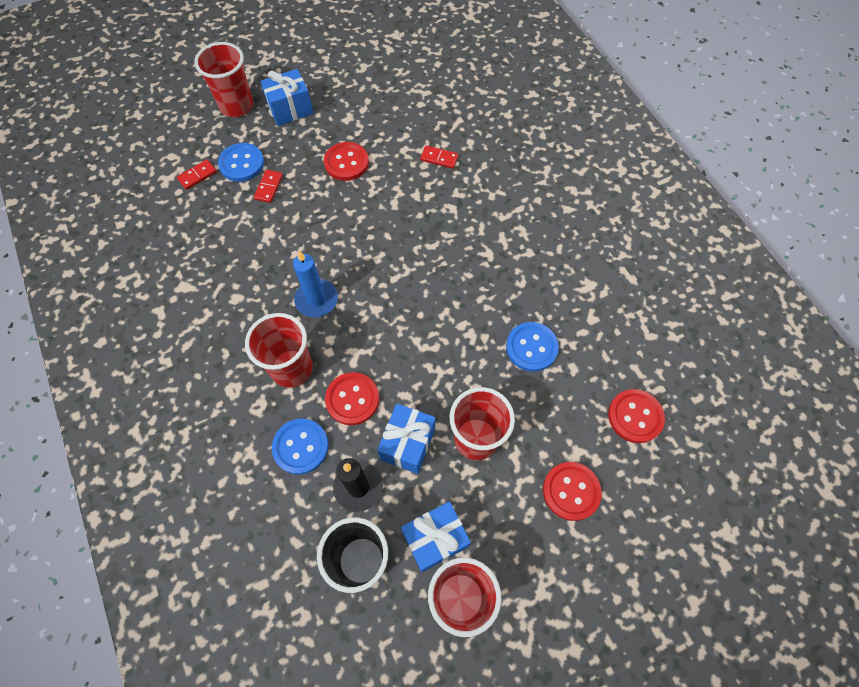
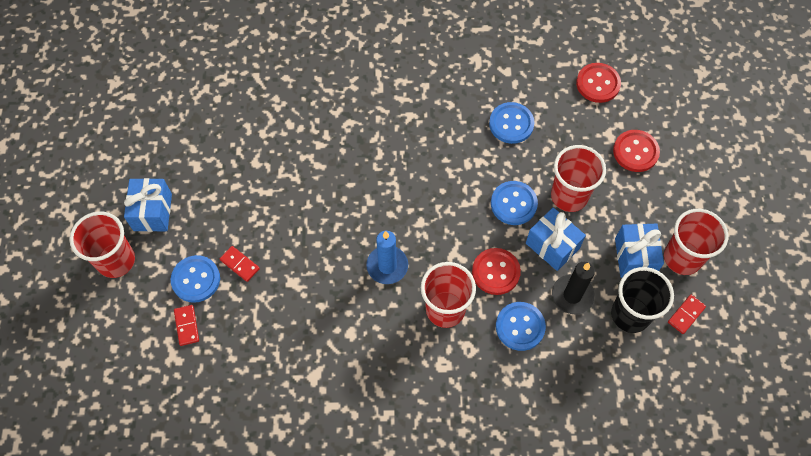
camera: 65 degrees left, 0 degrees up
red button [324,142,369,181] -> none
red domino [420,146,458,169] -> red domino moved to [668,295,706,334]
none -> blue button [491,181,538,225]

